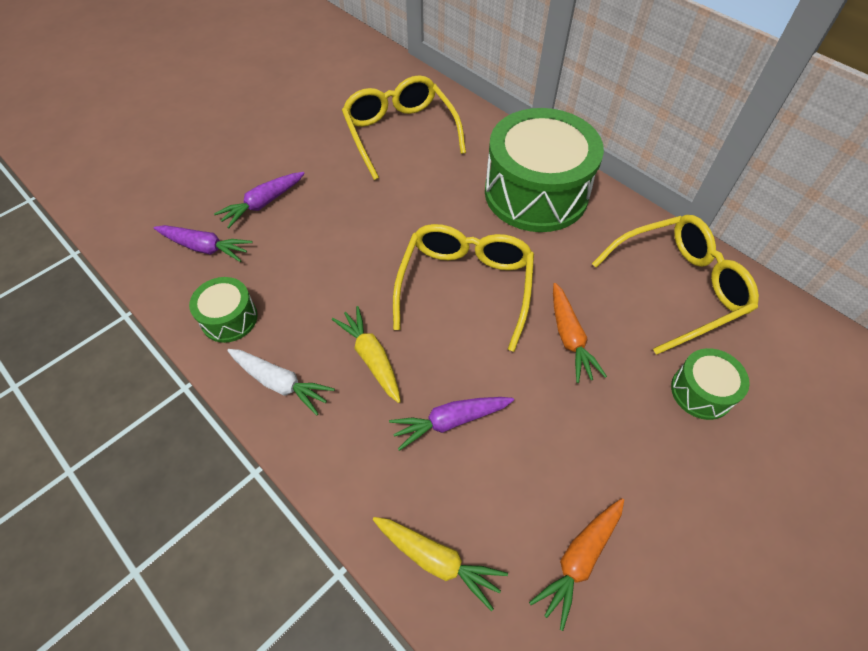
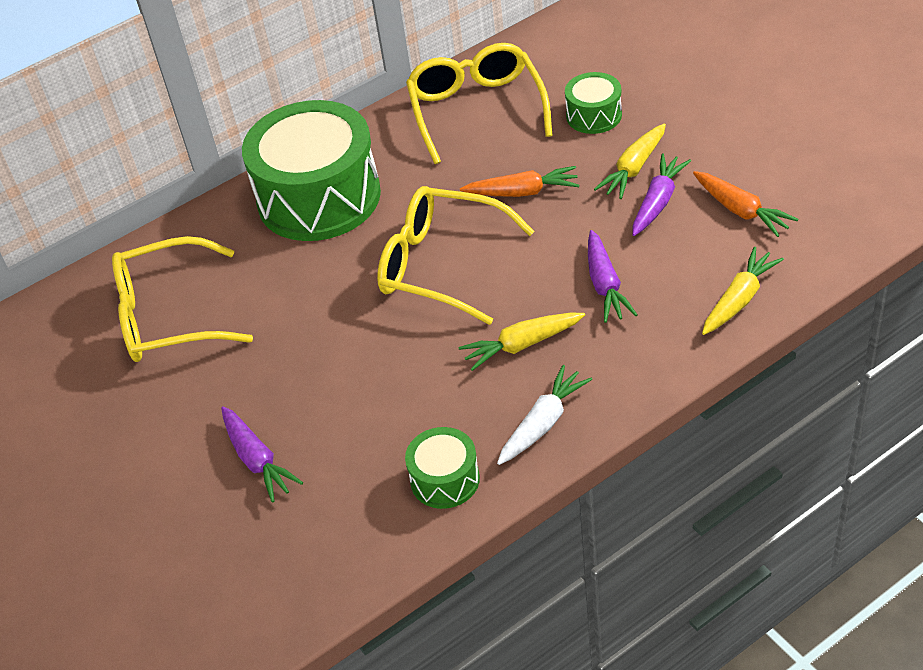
camera: 75 degrees left, 10 degrees down
purple carrot [154,225,253,262] -> purple carrot moved to [632,154,691,236]
none -> yellow carrot [594,123,666,199]

